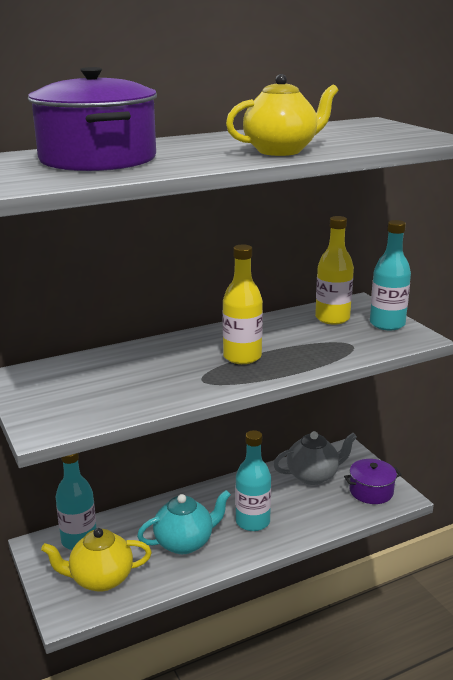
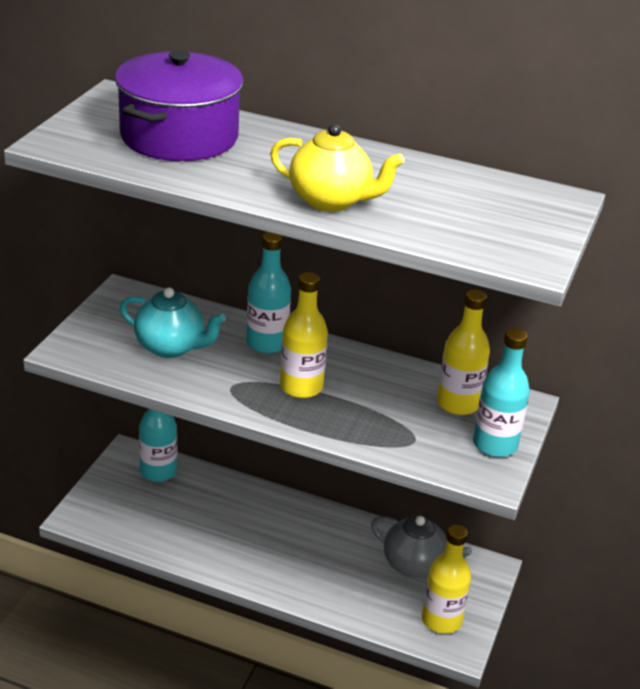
camera: 45 degrees right, 10 degrees up
yellow teapot [41,528,152,592] -> none
turquoise teapot [137,490,231,554] -> turquoise teapot moved to [120,287,226,358]
turquoise bottle [235,430,271,531] -> turquoise bottle moved to [246,232,291,354]
purple pot [344,459,402,504] -> yellow bottle [422,525,471,634]

